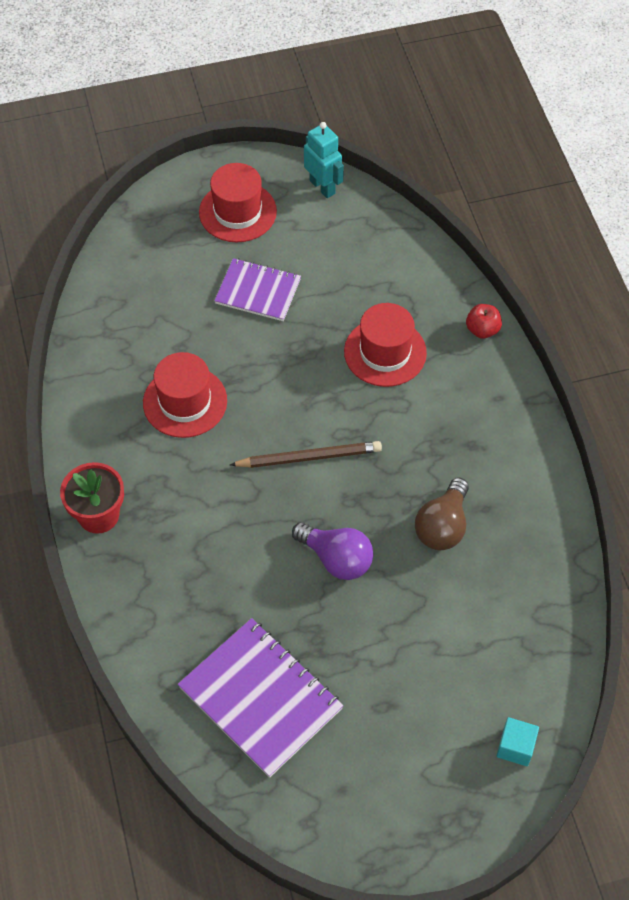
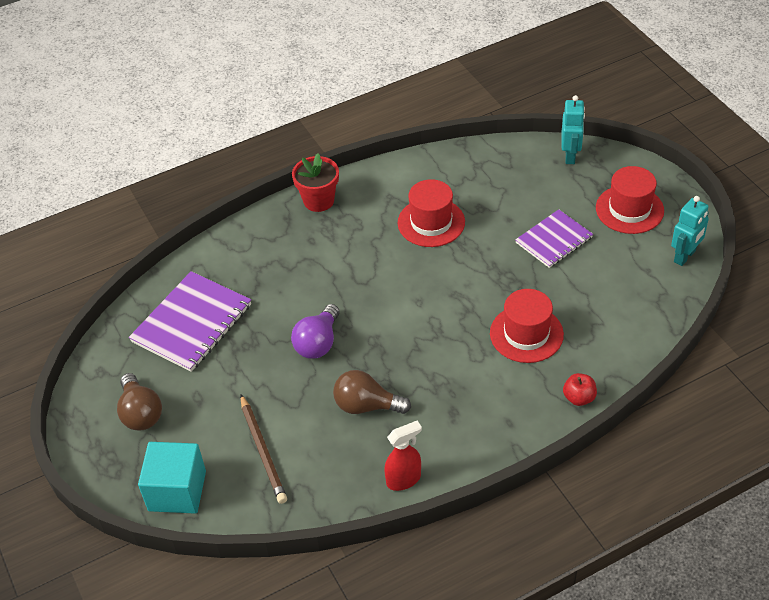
camera: 80 degrees right, 10 degrees down
purple notebook [214,258,301,321] -> purple notebook turned 45 degrees clockwise [515,209,593,268]
brown pencil [230,441,382,468] -> brown pencil moved to [240,394,287,504]
turquoise cube [496,717,539,766] -> turquoise cube [138,442,206,514], size x1.88
none -> brown light bulb [117,373,162,430]
none -> red spray bottle [385,420,422,491]
none -> turquoise robot [562,95,585,164]

